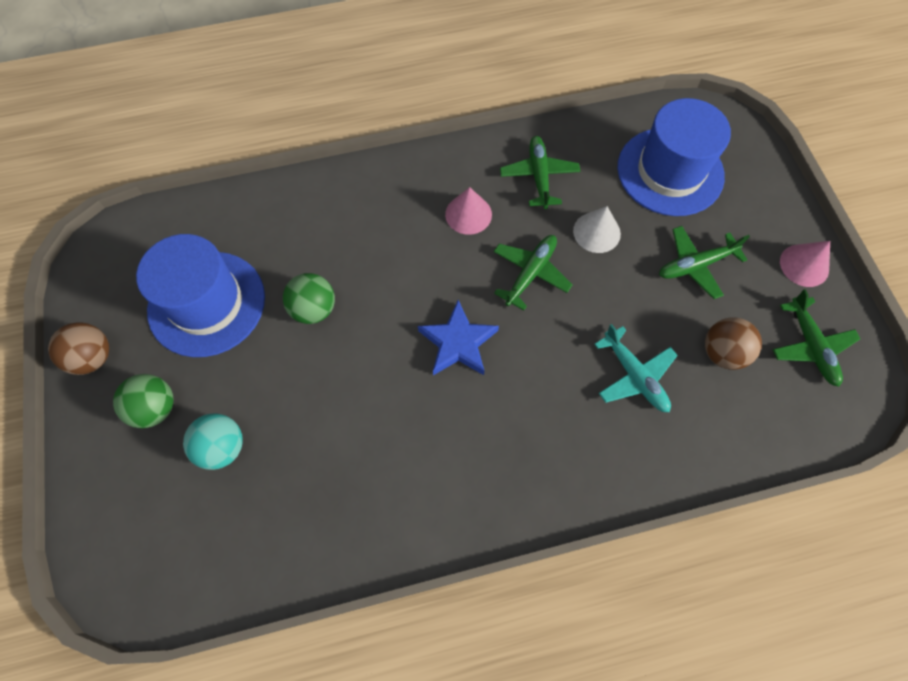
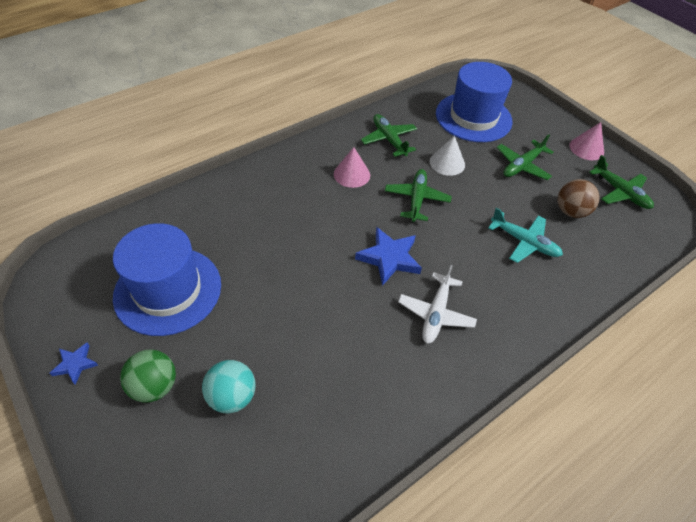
camera: 25 degrees left, 15 degrees down
brown ball [48,323,109,375] -> blue star [49,343,98,385]
green ball [283,273,335,324] -> none
none -> white plane [398,265,477,344]

